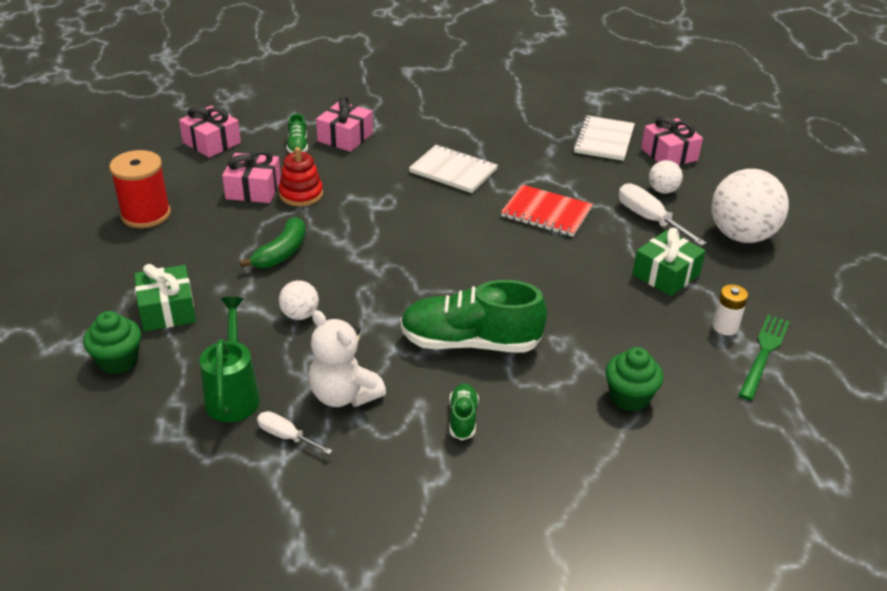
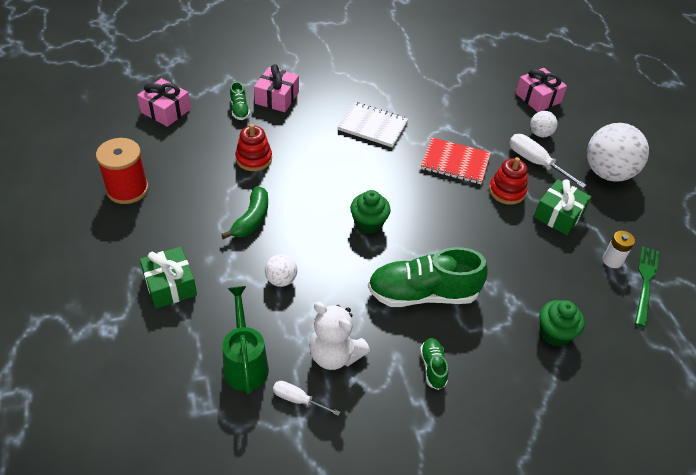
camera: 10 degrees left, 10 degrees up
green cupcake [83,311,141,374] -> green cupcake moved to [350,190,391,234]
pink gift [222,150,281,203] -> none
white notebook [573,115,635,161] -> none
none -> red stacking toy [489,157,528,205]

